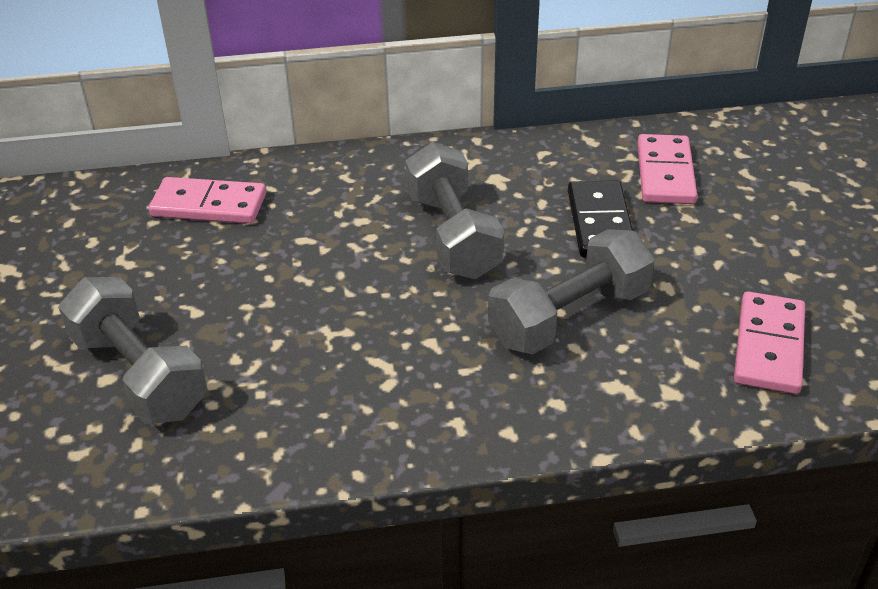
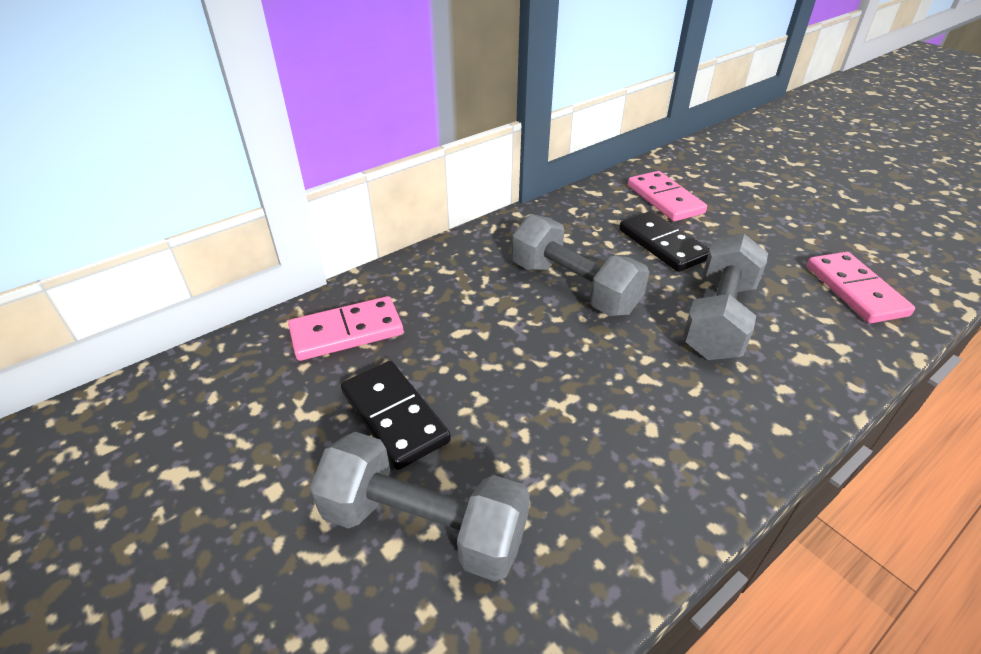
camera: 30 degrees left, 0 degrees up
none -> black domino [341,361,451,470]

